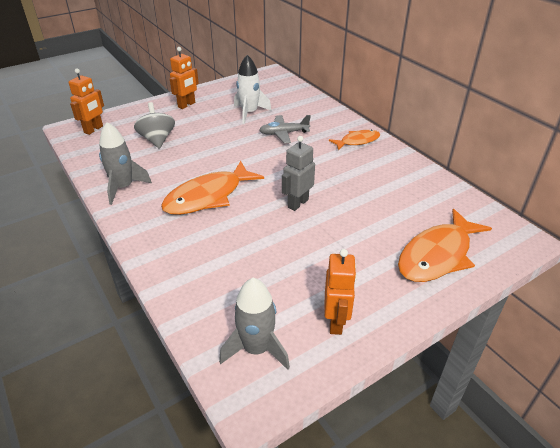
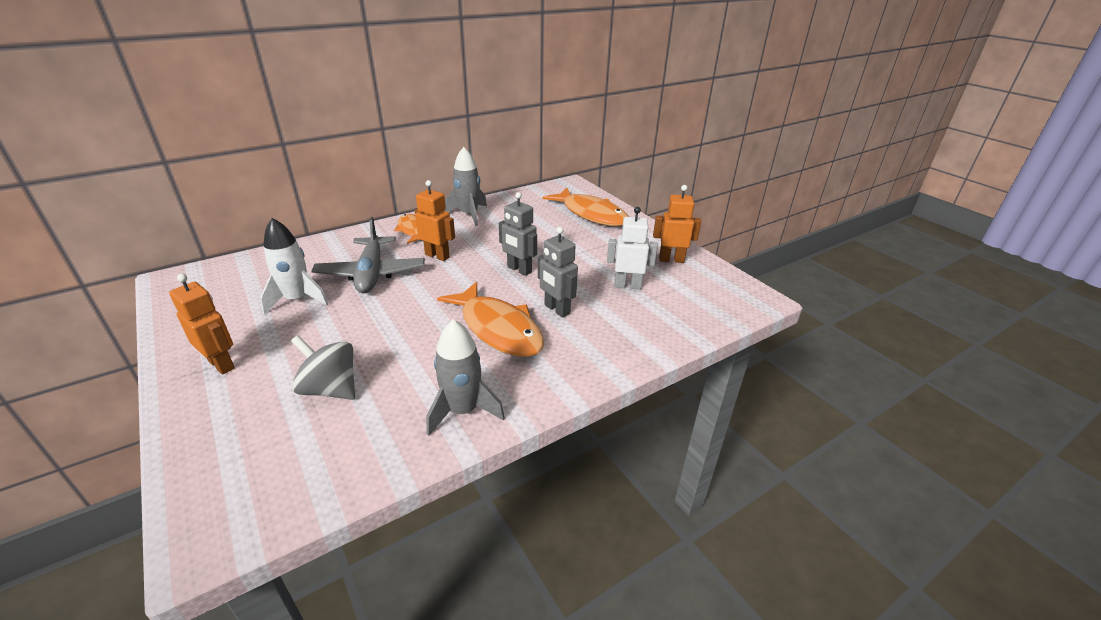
camera: 90 degrees left, 5 degrees down
orange robot [69,68,104,135] -> orange robot moved to [415,180,455,261]
grey spinning top [134,102,175,149] -> grey spinning top turned 45 degrees clockwise [291,335,355,400]
grey rocket [219,278,290,370] -> grey rocket moved to [444,147,487,226]
grey plane [259,115,311,144] -> grey plane [312,217,425,293], size x1.53
none -> grey robot [538,227,578,318]
none -> white robot [607,207,658,290]

